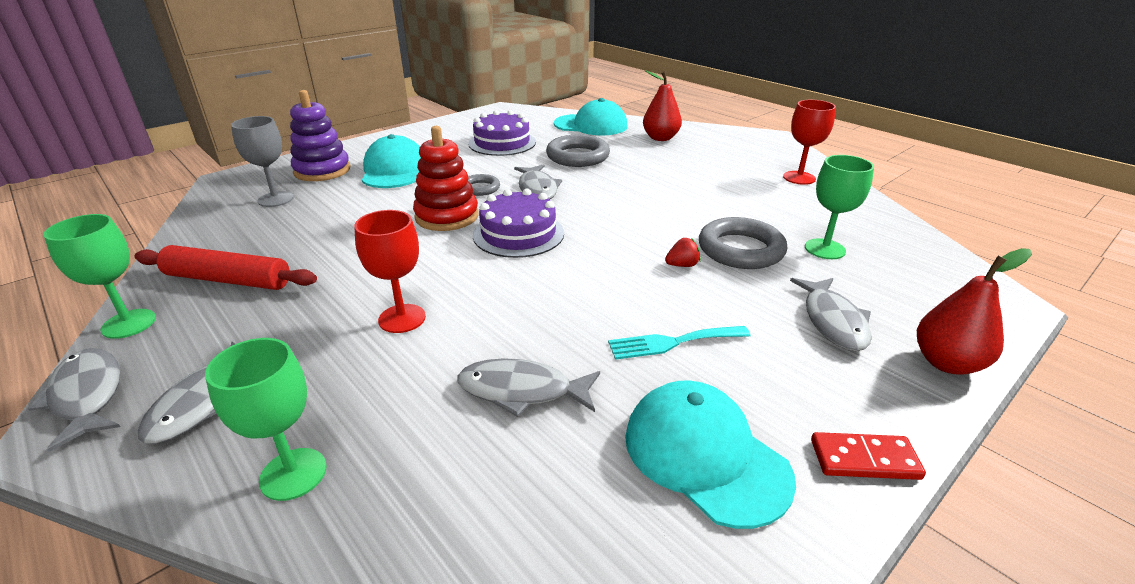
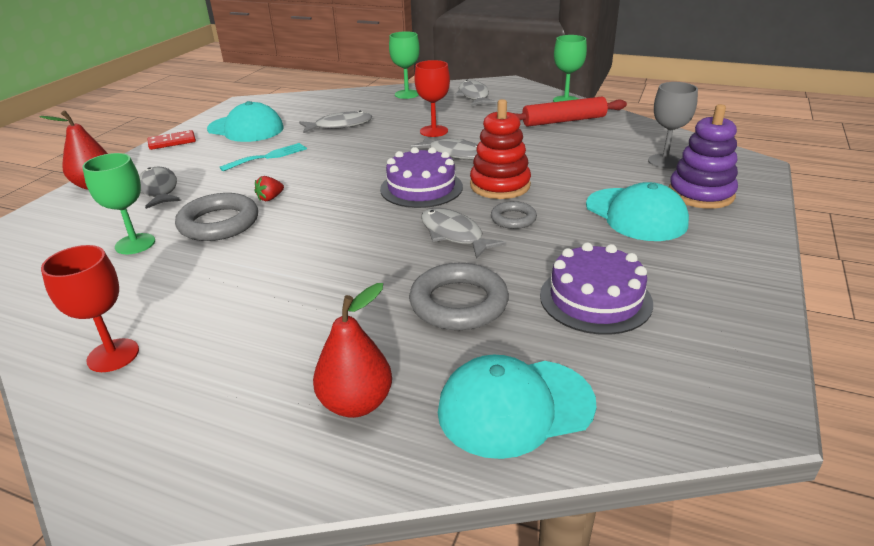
camera: 155 degrees right, 0 degrees up
grey fish [28,348,121,452] -> grey fish moved to [410,136,478,160]

